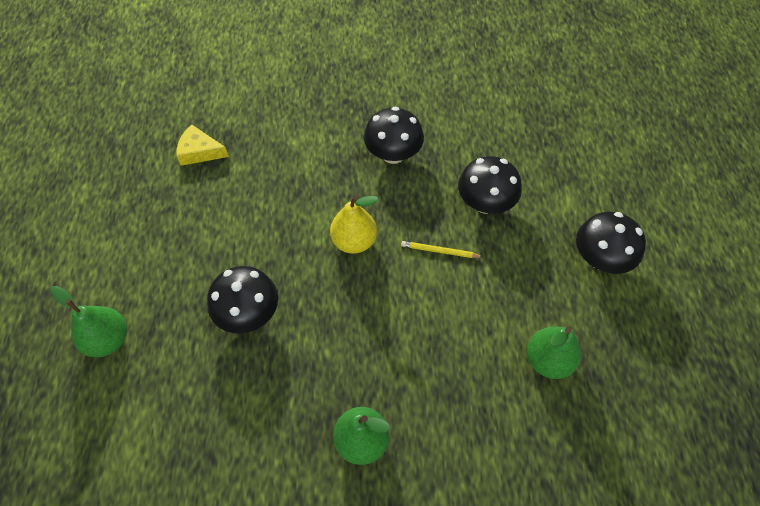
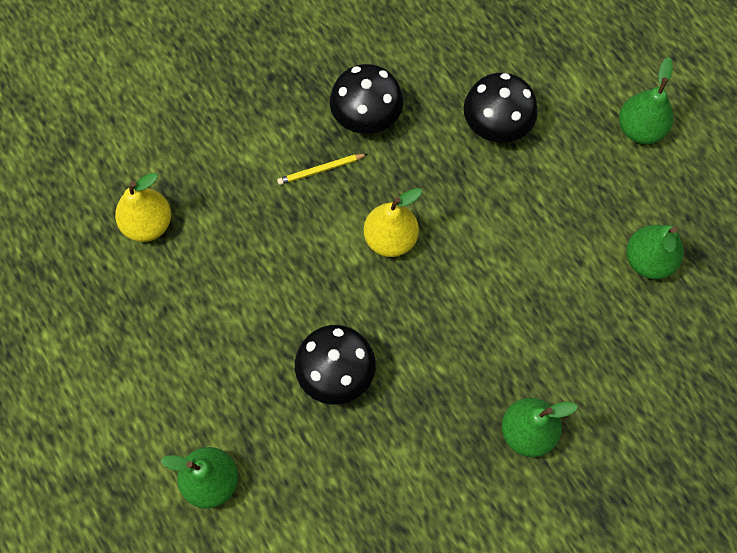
camera: 30 degrees left, 10 degrees up
yellow cheese [176,124,229,166] -> yellow pear [115,173,171,242]
yellow pencil [401,241,483,258] -> yellow pencil moved to [277,154,367,185]
black mushroom [576,211,646,274] -> green pear [619,57,673,144]

